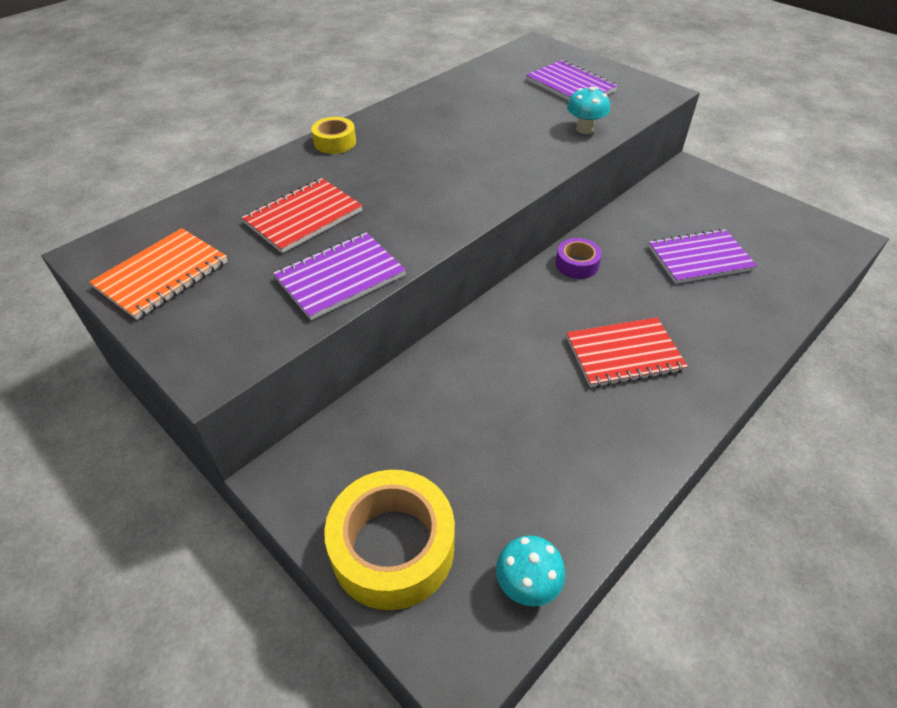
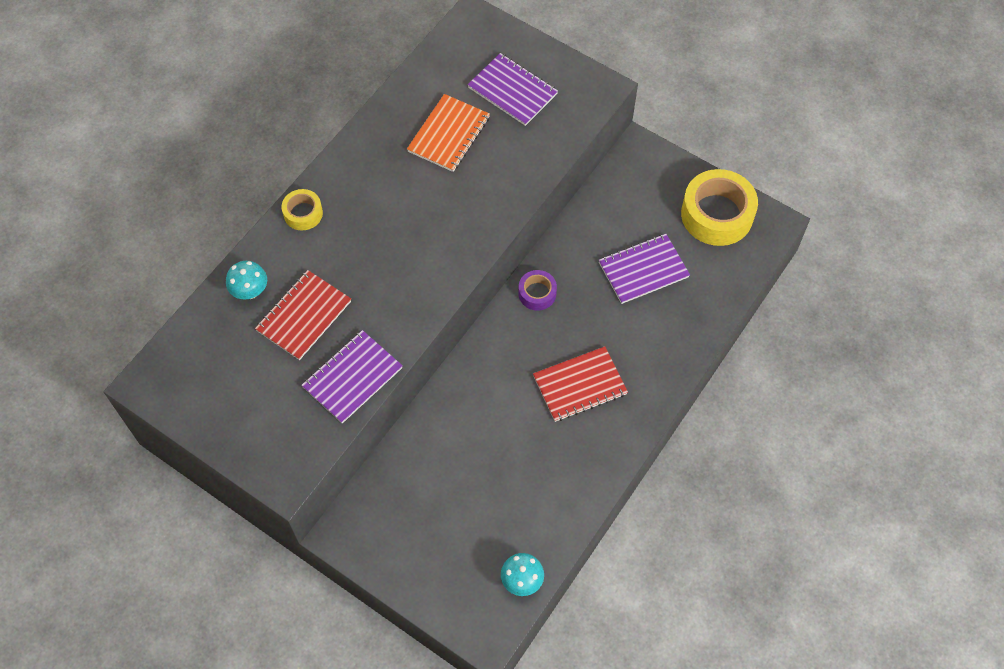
camera: 10 degrees left, 15 degrees up
orange notebook [89,228,228,320] -> orange notebook moved to [407,94,490,172]
yellow tape [324,470,455,610] -> yellow tape moved to [681,169,758,246]
turquoise mushroom [567,87,610,134] -> turquoise mushroom moved to [226,261,267,299]

